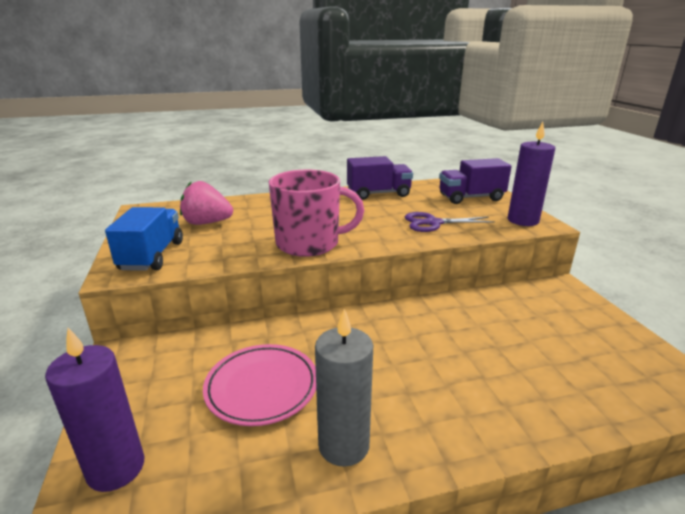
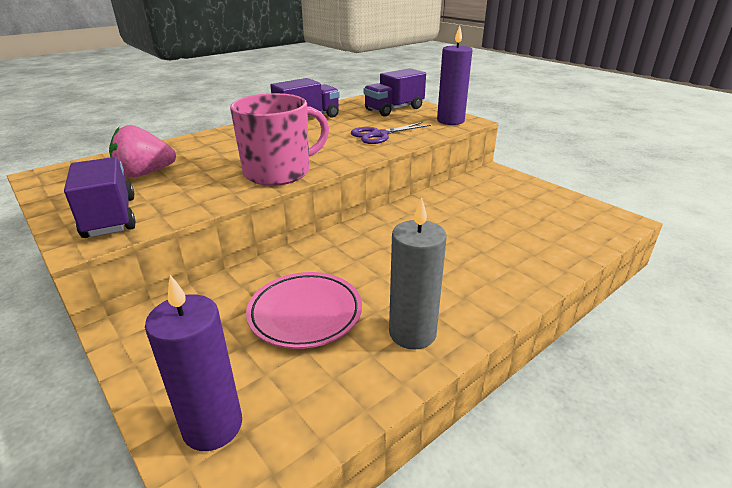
camera: 25 degrees left, 5 degrees up
blue truck [105,207,183,271] -> purple truck [64,157,136,238]

